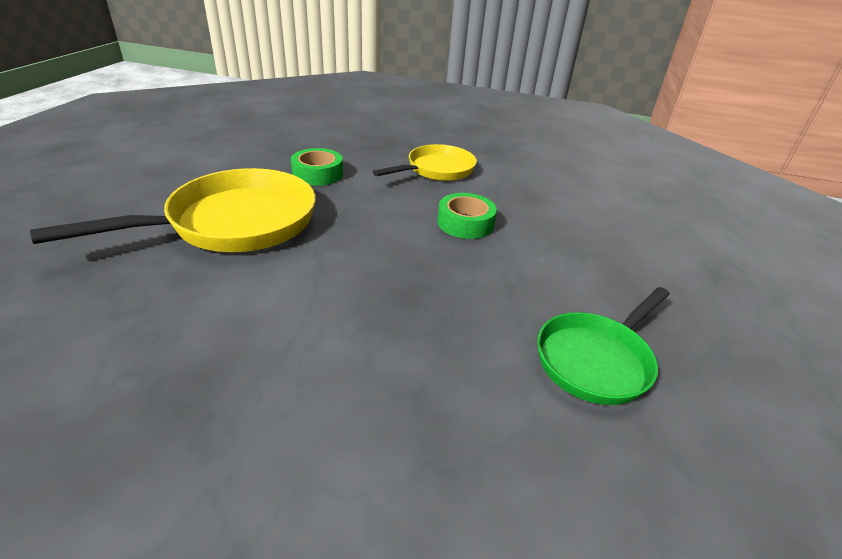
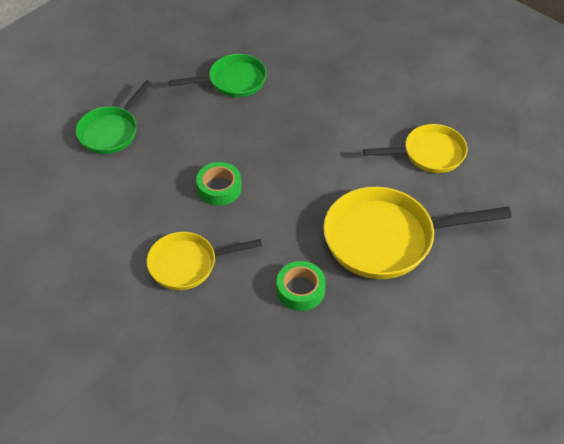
camera: 150 degrees left, 15 degrees up
none -> green pan [76,80,152,154]
none -> yellow pan [363,124,468,173]

